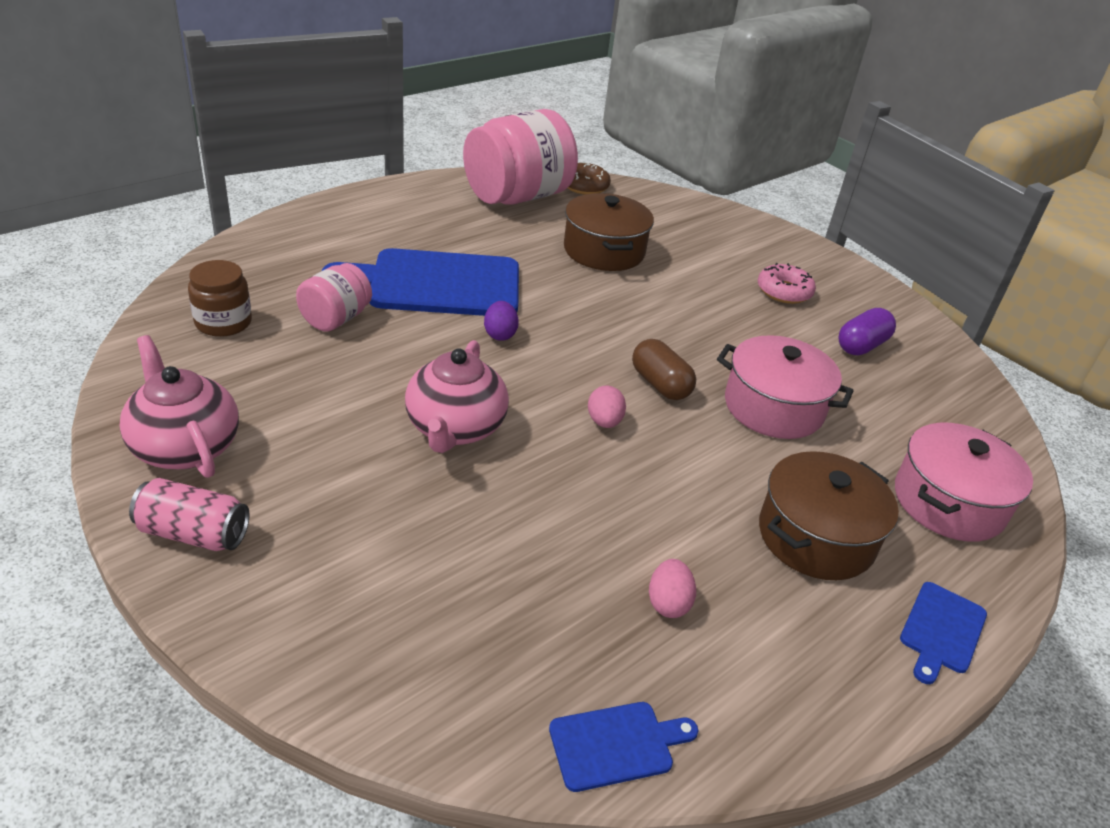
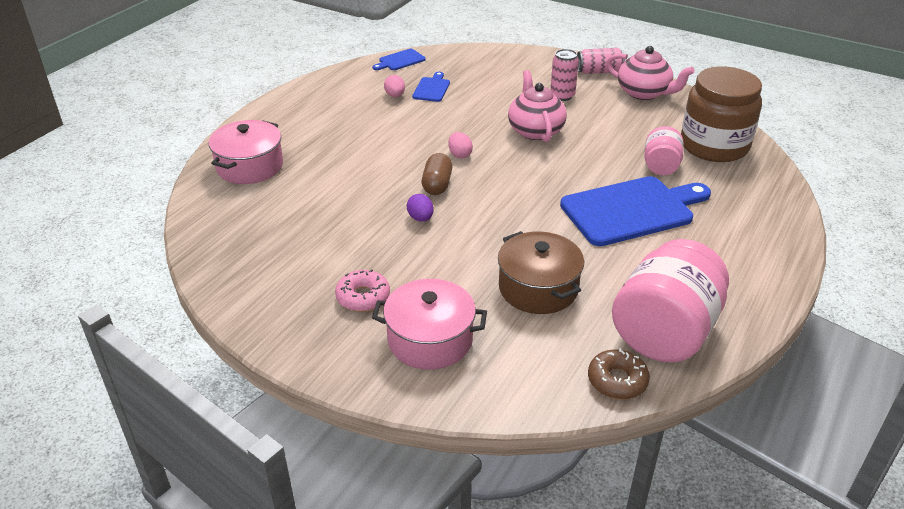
camera: 165 degrees right, 0 degrees up
brown jar [188,260,252,337] -> brown jar [681,66,762,162], size x1.93
purple egg [484,301,519,341] -> purple egg moved to [407,194,434,222]
brown capsule [632,339,696,400] -> brown capsule turned 60 degrees clockwise [422,153,452,195]
pink pot [717,335,854,439] -> pink pot moved to [372,279,487,370]
brown pot [759,451,899,580] -> none
purple capsule [838,308,896,355] -> none
blue cutting board [900,582,987,684] -> blue cutting board moved to [412,72,450,102]
none -> pink can [550,49,579,101]

